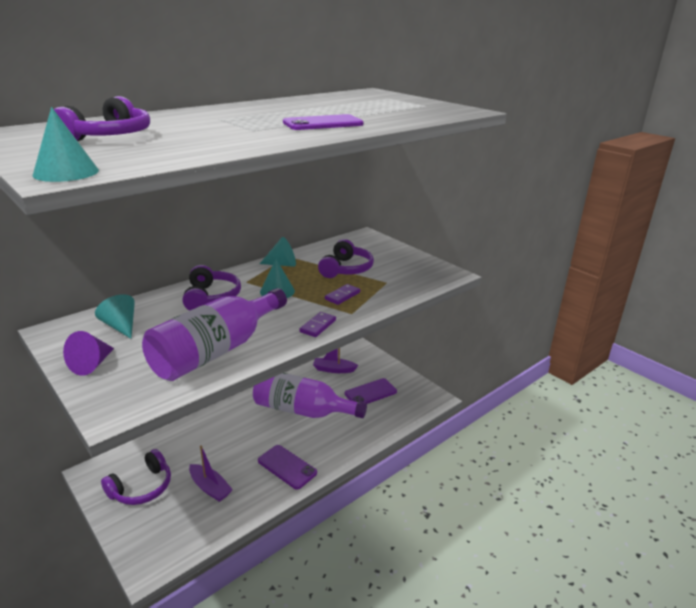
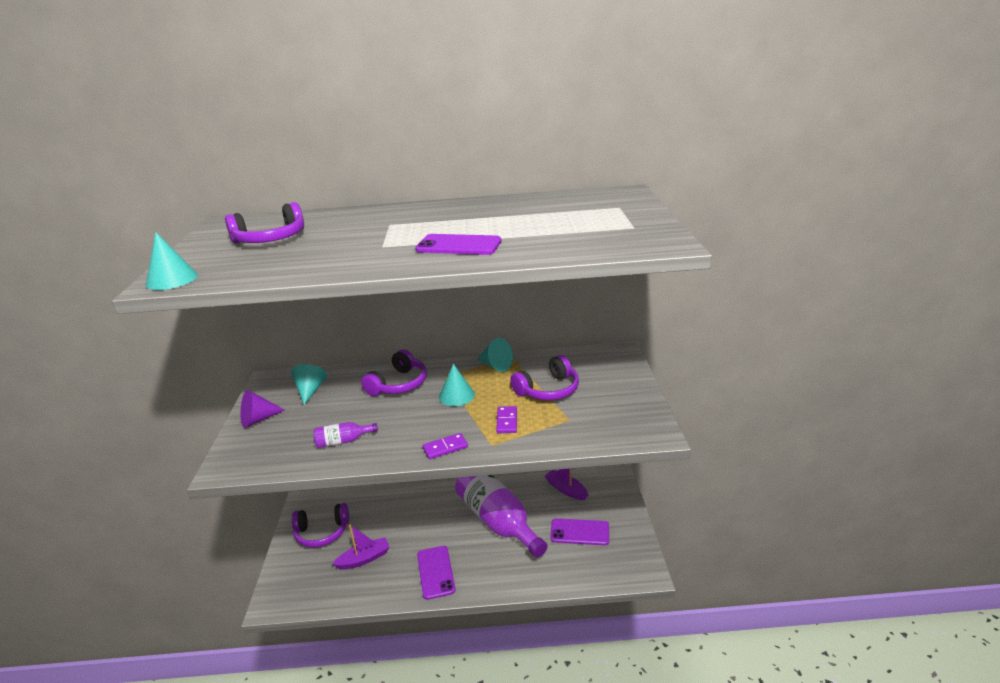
camera: 40 degrees right, 0 degrees up
purple bottle [142,288,287,381] -> purple bottle [313,422,378,448], size x0.41
purple boat [189,445,233,502] -> purple boat turned 105 degrees counterclockwise [332,525,389,570]
purple domino [325,284,360,305] -> purple domino turned 75 degrees counterclockwise [496,406,517,433]

